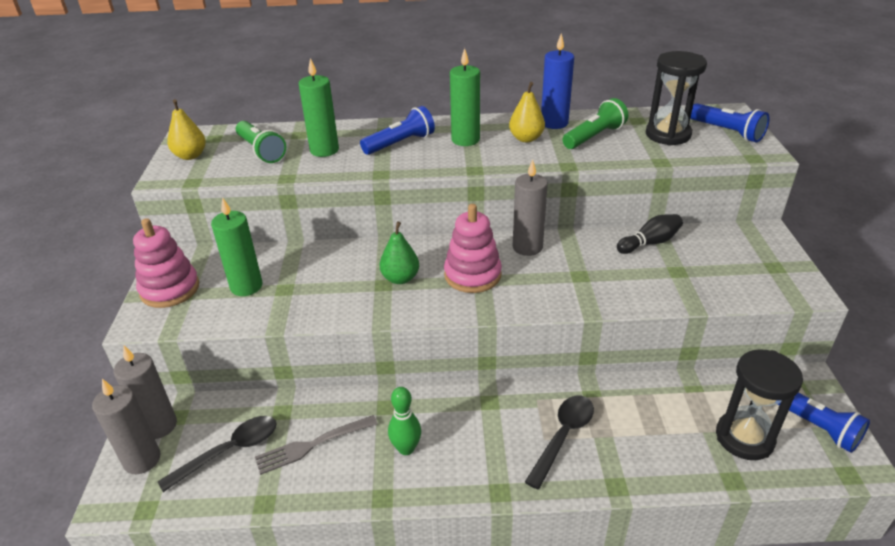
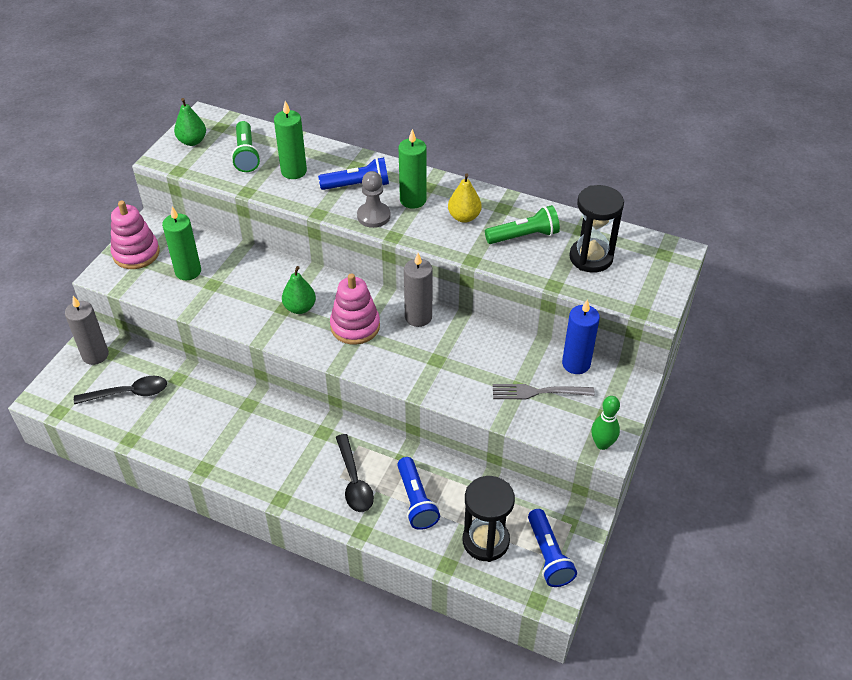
camera: 25 degrees right, 10 degrees up
grey candle [92,379,161,474] -> none
yellow pear [167,99,206,160] -> green pear [174,98,206,146]
grey fork [255,415,378,475] -> grey fork moved to [493,384,595,400]
green bowling pin [388,387,421,455] -> green bowling pin moved to [591,396,620,450]
black spoon [525,395,594,489] -> black spoon turned 105 degrees clockwise [336,434,374,512]
blue candle [541,34,574,129] -> blue candle moved to [562,299,600,374]
black bowling pin [617,214,683,254] -> none
blue flashlight [690,103,770,142] -> blue flashlight moved to [397,457,440,530]
none -> grey pawn [357,171,391,228]

